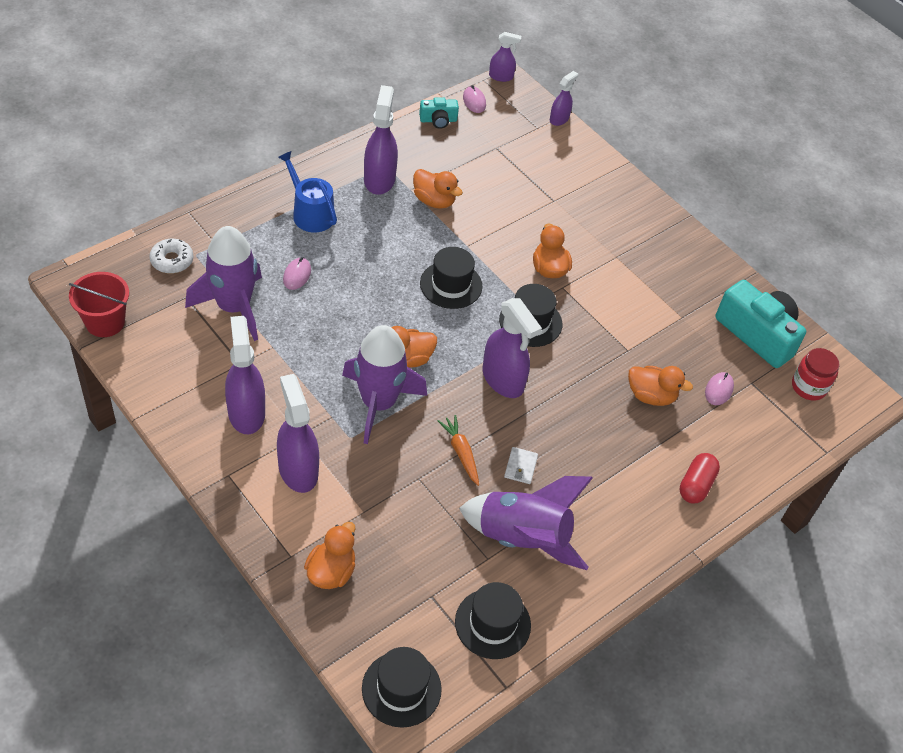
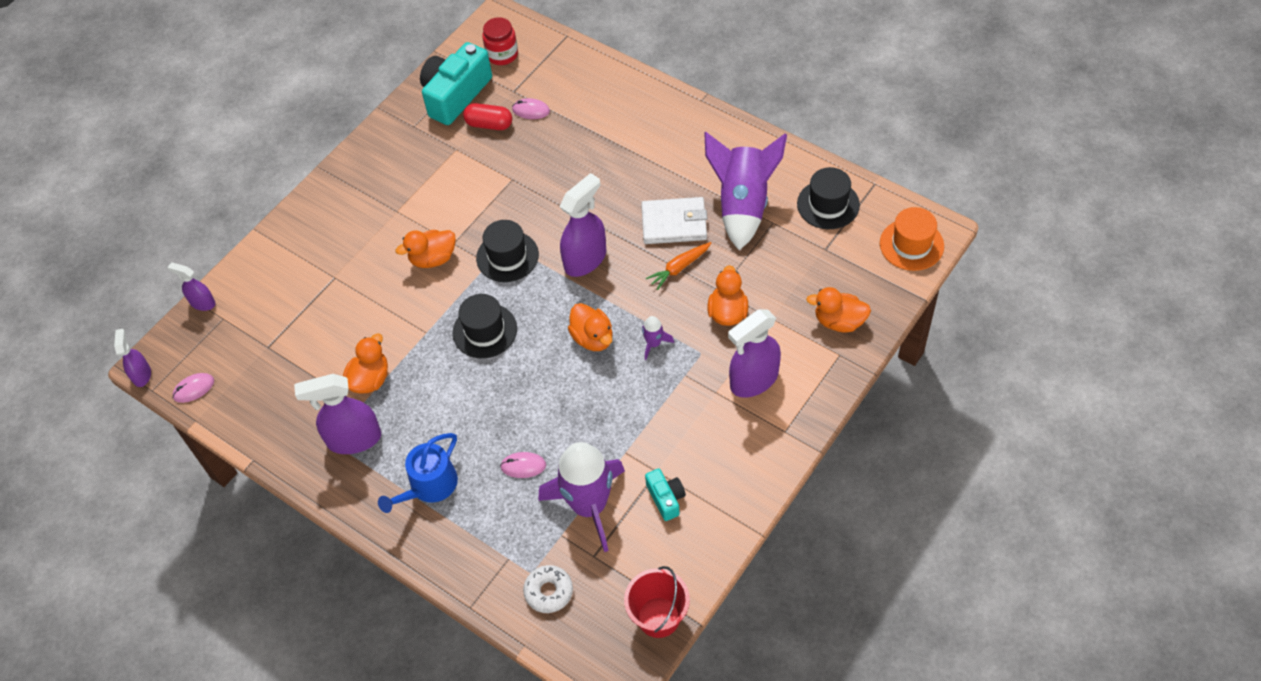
camera: 95 degrees left, 5 degrees up
purple spray bottle [225,316,265,434] -> none
purple rocket [342,325,427,444] -> purple rocket [642,316,674,360], size x0.42
black hat [362,647,442,728] -> orange hat [880,207,944,271]
turquoise camera [419,97,459,129] -> turquoise camera moved to [645,469,686,521]
white wallet [504,447,538,484] -> white wallet [641,197,708,244], size x1.98
orange duck [628,366,693,406] -> orange duck moved to [707,265,748,326]
red capsule [680,453,720,504] -> red capsule moved to [463,103,512,130]

